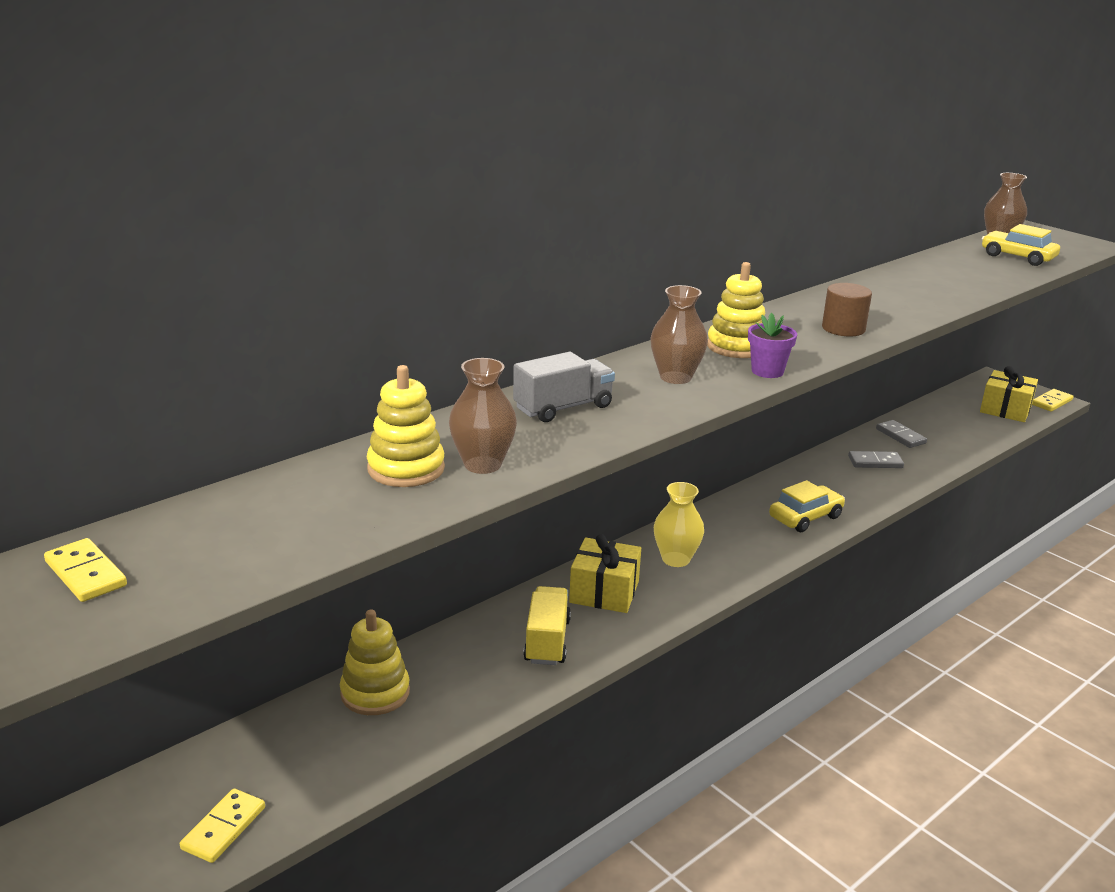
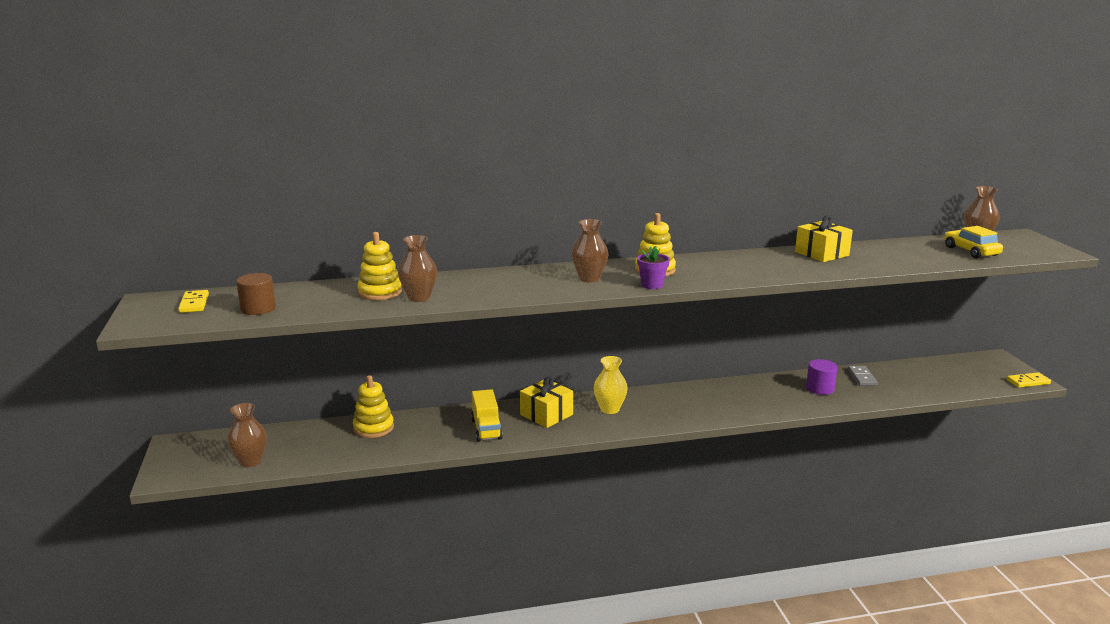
camera: 30 degrees right, 5 degrees down
yellow domino [180,789,265,863] -> brown vase [227,403,267,467]
grey truck [513,352,615,422] -> none
yellow truck [523,586,571,665] -> yellow truck turned 135 degrees clockwise [471,389,503,442]
yellow car [769,480,845,532] -> none
brown cylinder [822,283,872,337] -> brown cylinder moved to [236,273,276,315]
grey domino [848,451,904,468] -> purple cylinder [806,359,838,395]
yellow gift [980,366,1038,422] -> yellow gift moved to [795,215,853,262]

